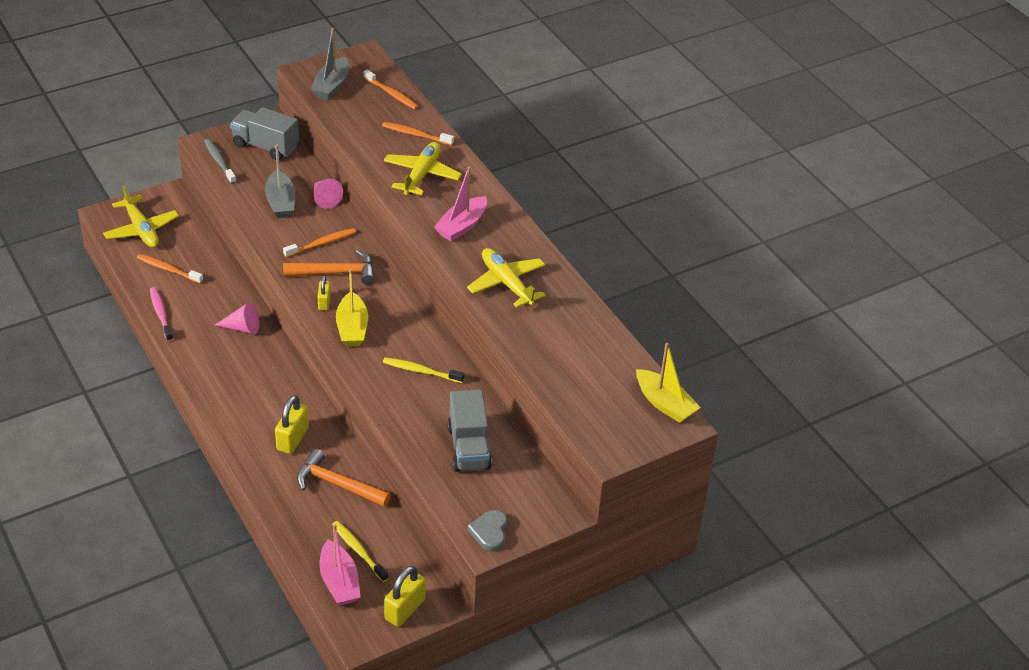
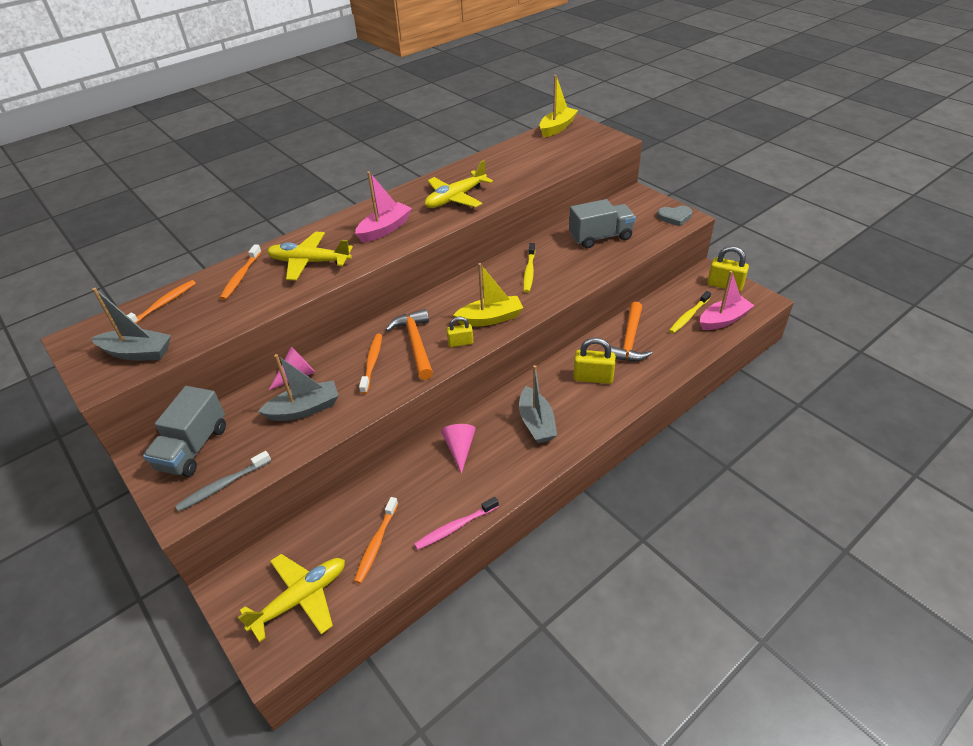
camera: 95 degrees left, 0 degrees up
orange toothbrush [283,228,356,257] -> orange toothbrush turned 45 degrees clockwise [359,334,382,394]
pink boat [434,167,487,242] -> pink boat turned 75 degrees counterclockwise [355,171,412,242]
none -> grey boat [519,365,557,443]

